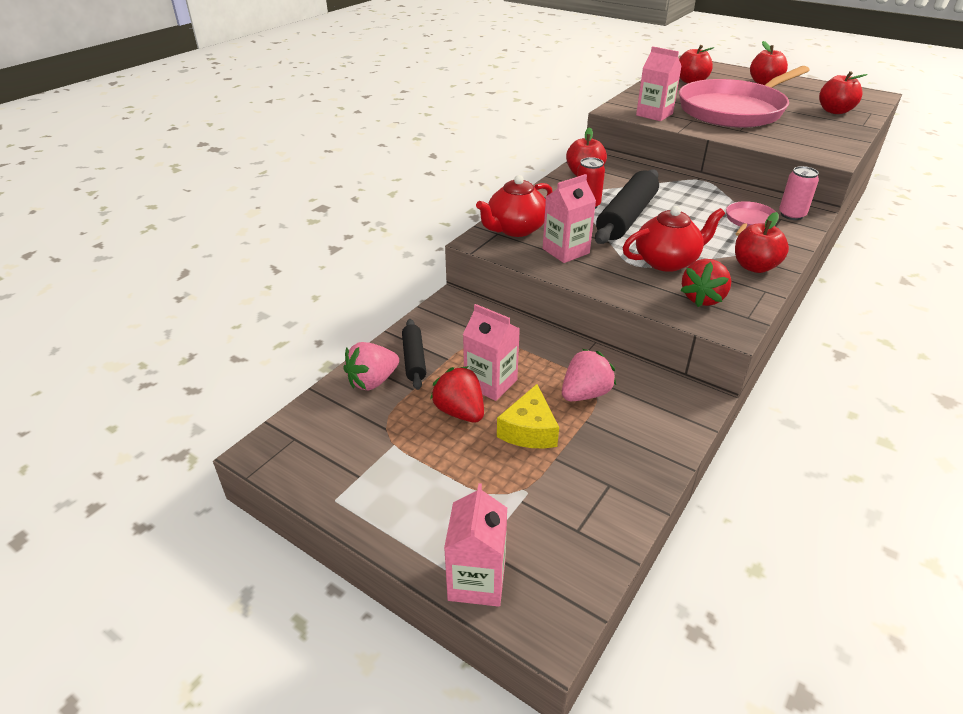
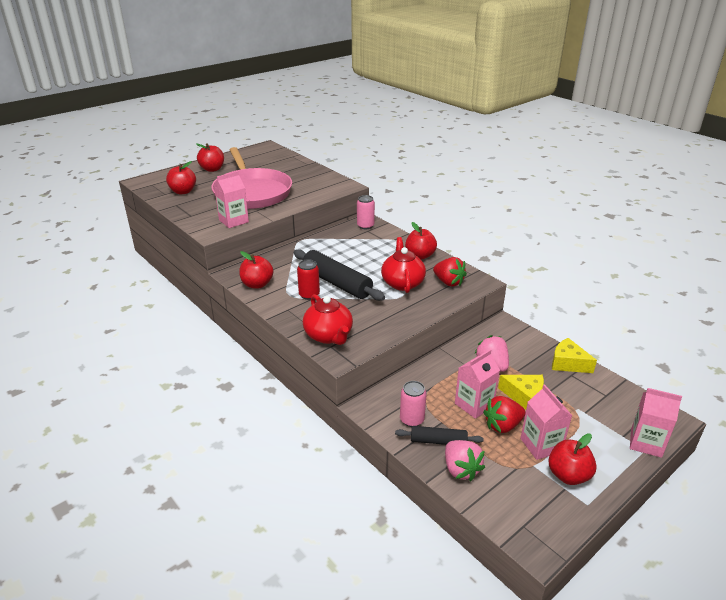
camera: 75 degrees left, 5 degrees down
pink carton [543,174,596,263] -> pink carton moved to [520,384,572,460]
pink pan [726,201,776,236] -> none
red apple [819,71,868,114] -> red apple moved to [548,433,597,485]
none -> pink can [400,381,427,427]
none -> yellow cheese [552,338,597,373]

